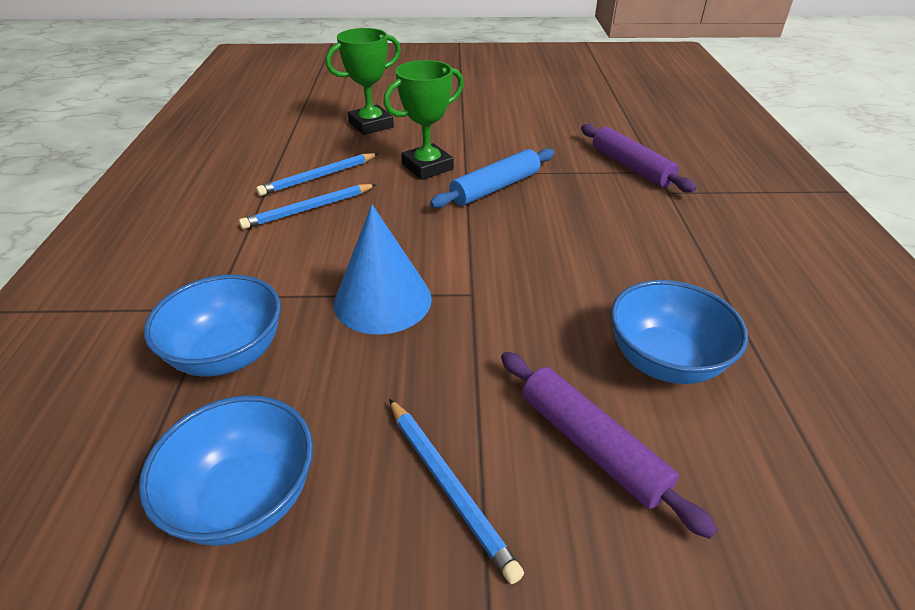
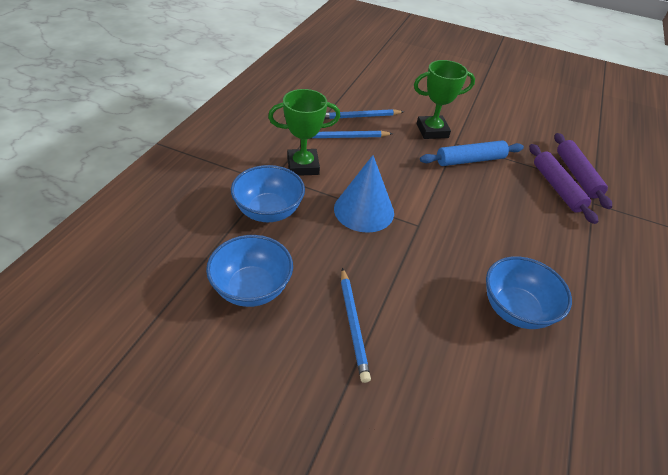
camera: 20 degrees right, 5 degrees up
green trophy [326,28,401,135] -> green trophy moved to [268,89,340,176]
purple rolling pin [501,352,717,539] -> purple rolling pin moved to [529,144,598,224]

